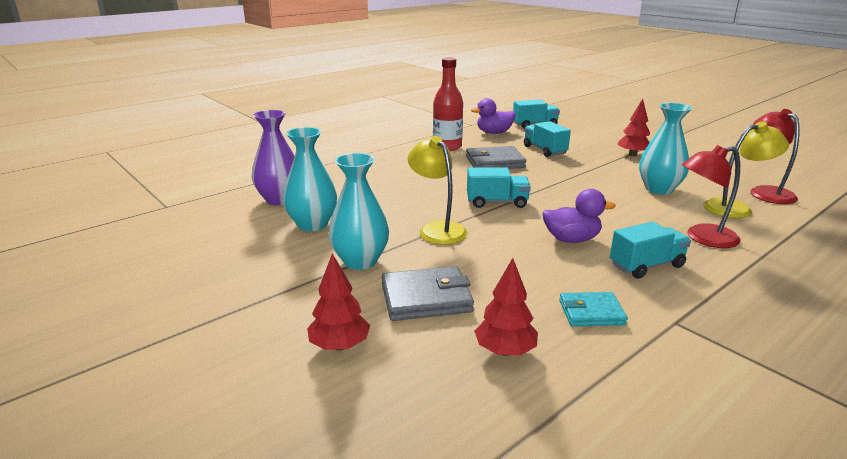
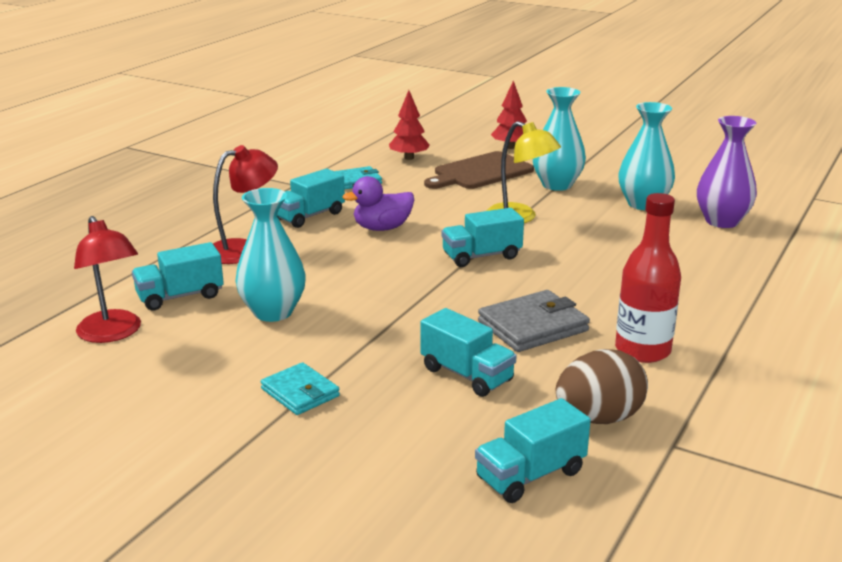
camera: 160 degrees right, 0 degrees up
grey wallet [381,266,474,321] -> brown cutting board [424,151,534,189]
purple duck [471,98,516,134] -> brown egg [556,349,648,424]
red tree [617,98,650,156] -> turquoise wallet [261,362,340,415]
yellow lamp [703,121,789,218] -> turquoise truck [132,242,224,310]

